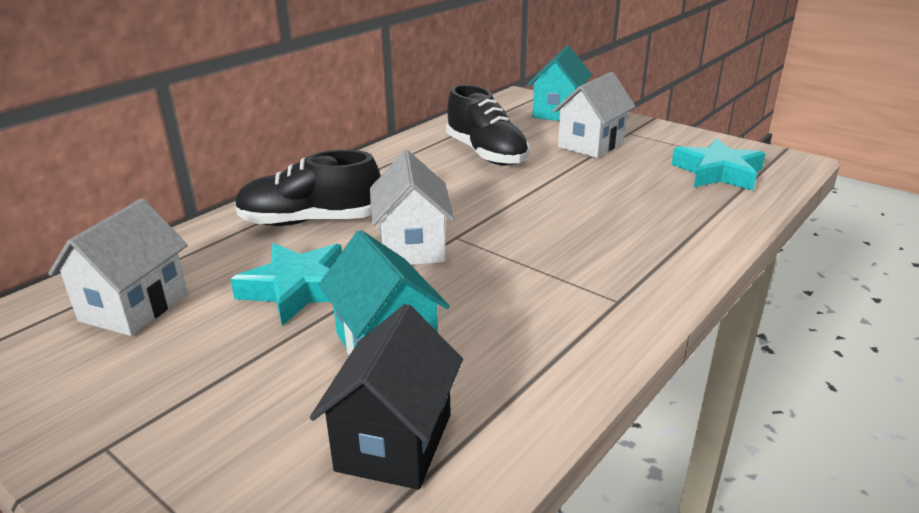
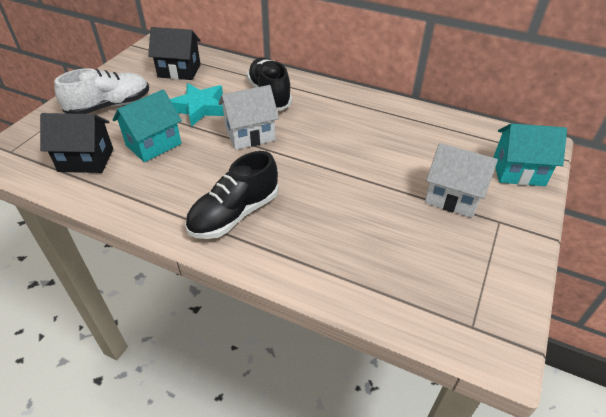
camera: 75 degrees right, 15 degrees up
white house [48,198,188,336] -> black house [148,27,201,80]
black shoe [446,84,530,166] -> black shoe moved to [185,151,279,239]
turquoise star [671,138,766,191] -> none
none -> white shoe [55,68,149,114]

